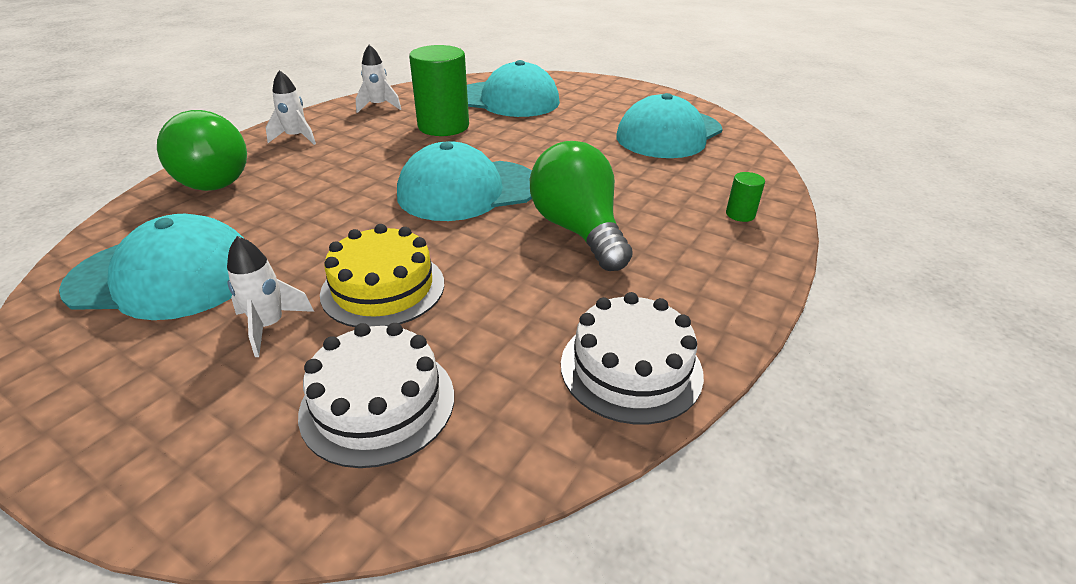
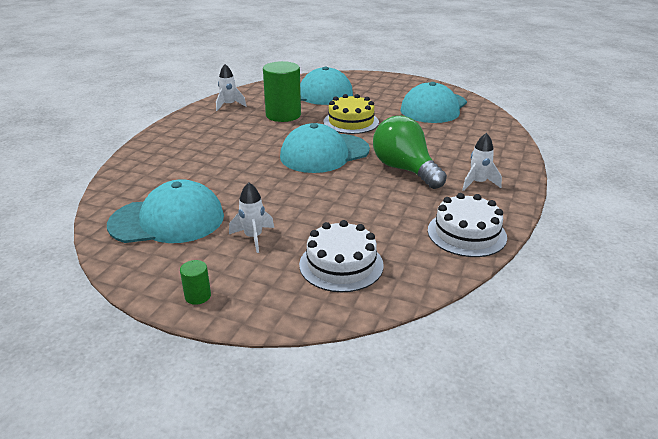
camera: 10 degrees left, 5 degrees down
green light bulb [157,110,247,191] -> none
white rocket [266,70,316,145] -> white rocket moved to [462,133,502,191]
yellow cake [320,224,444,327] -> yellow cake moved to [323,94,379,134]
green cylinder [726,172,765,222] -> green cylinder moved to [180,260,211,305]

